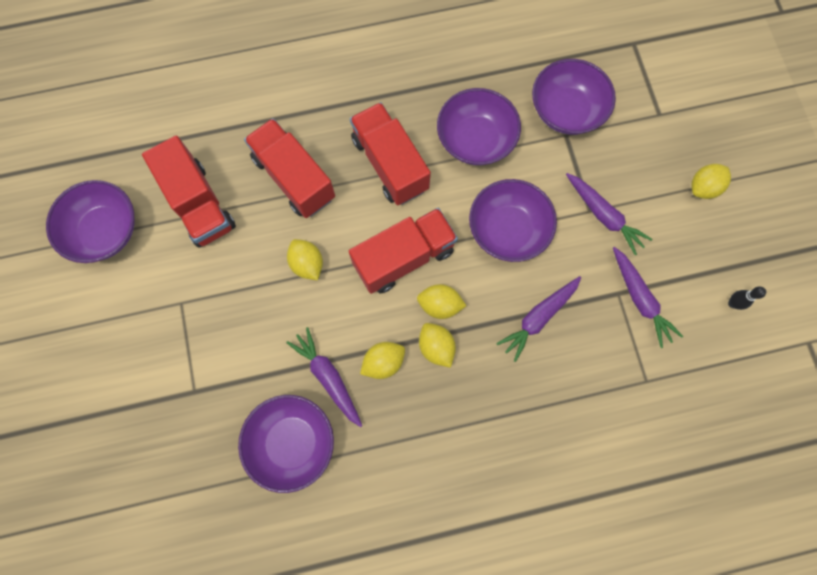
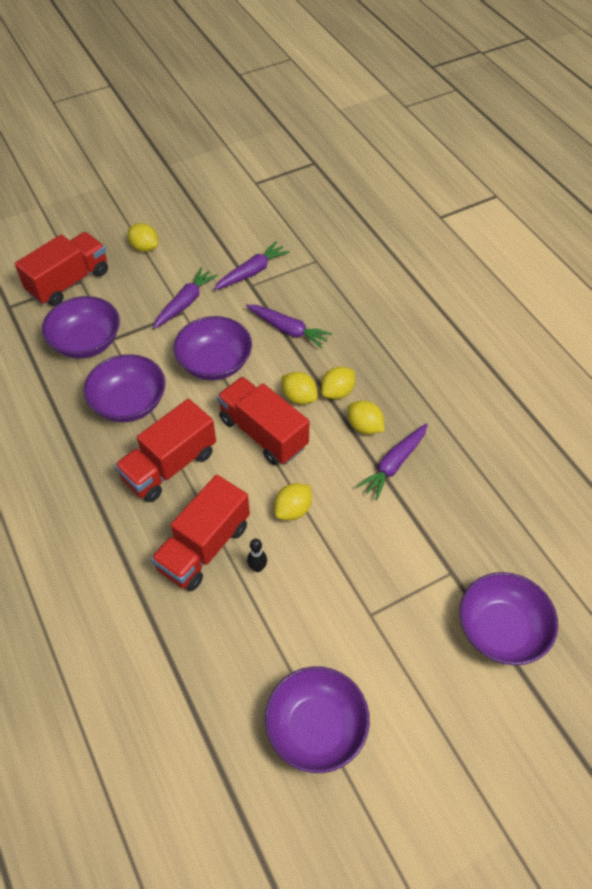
camera: 105 degrees left, 20 degrees down
red truck [142,136,236,248] -> red truck moved to [15,232,108,306]
purple bowl [238,395,334,493] -> purple bowl moved to [460,572,558,665]
yellow lemon [417,284,466,319] -> yellow lemon turned 45 degrees counterclockwise [282,372,318,405]
black bowling pin [728,287,766,310] -> black bowling pin moved to [247,539,267,572]

